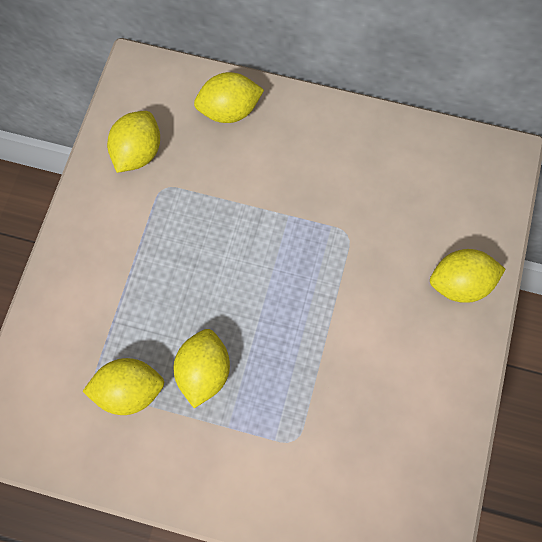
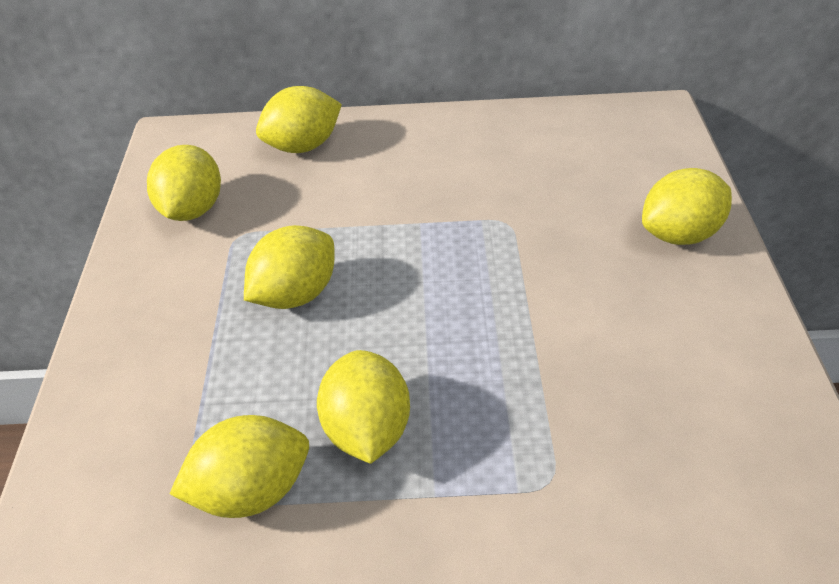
camera: 15 degrees left, 25 degrees down
none -> yellow lemon [244,225,335,309]

